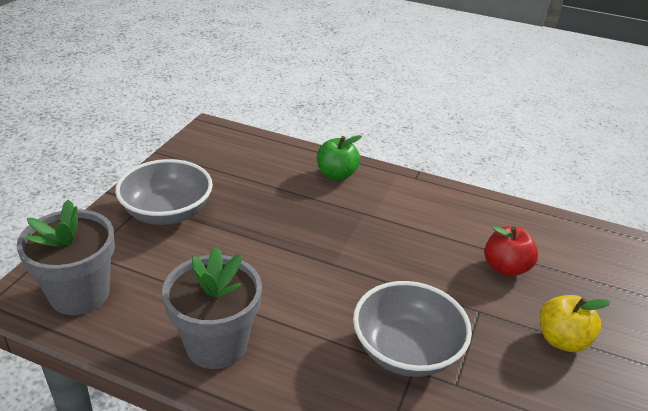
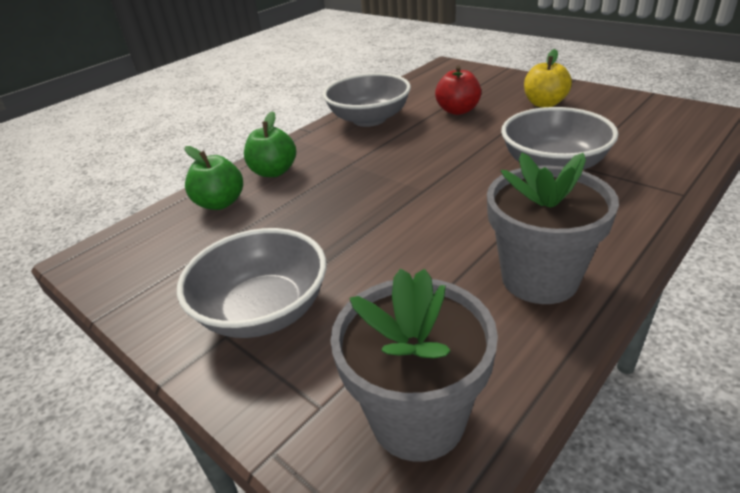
camera: 65 degrees left, 0 degrees up
none -> green apple [184,146,243,210]
none -> grey bowl [323,73,411,127]

